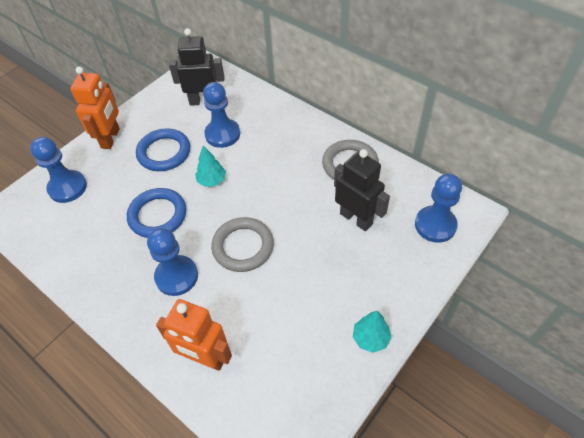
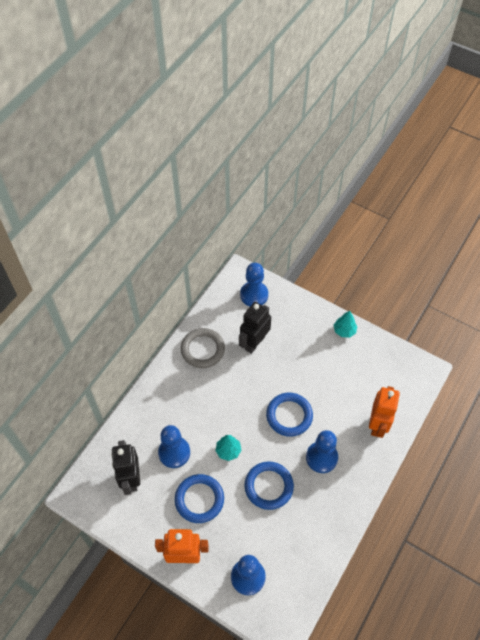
camera: 100 degrees left, 5 degrees up
grey ring [211,217,274,272] -> blue ring [266,393,313,437]

